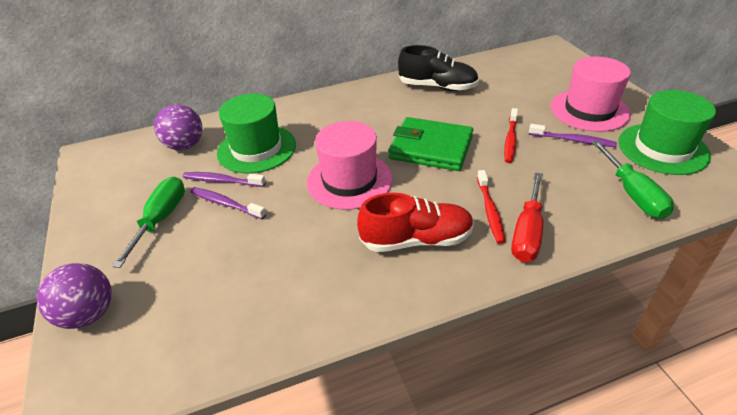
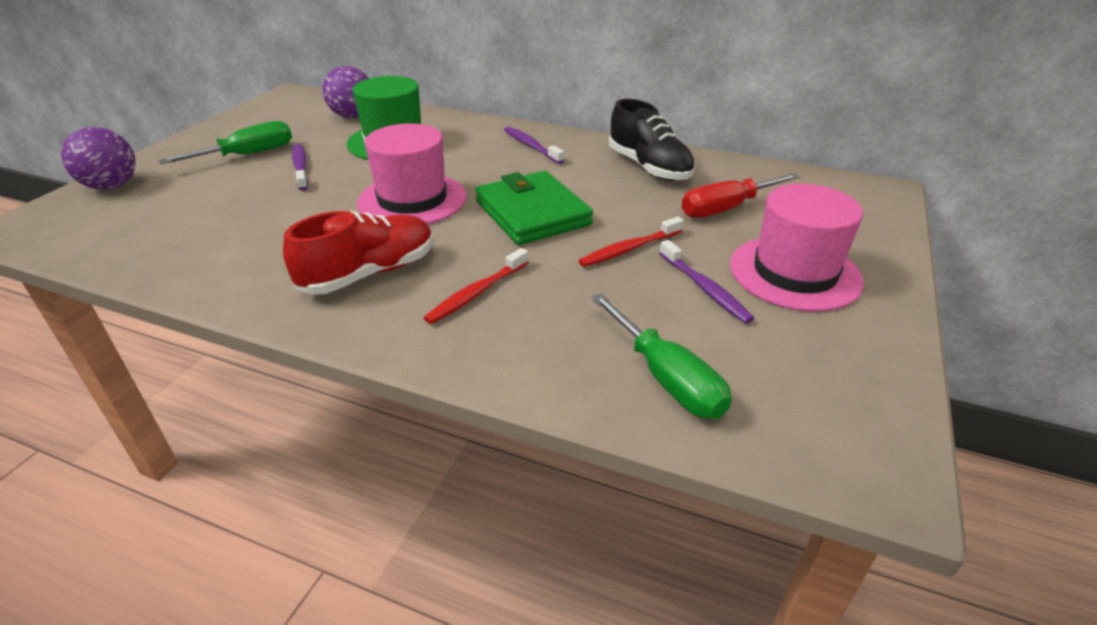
camera: 40 degrees right, 5 degrees down
purple toothbrush [183,172,266,187] -> purple toothbrush moved to [504,127,564,164]
red shoe [357,193,474,252] -> red shoe turned 75 degrees counterclockwise [283,211,434,295]
red screwdriver [511,172,543,262] -> red screwdriver moved to [682,173,800,218]
green screwdriver [592,140,674,219] -> green screwdriver turned 60 degrees counterclockwise [591,293,732,419]
green hat [619,90,716,175] -> none

